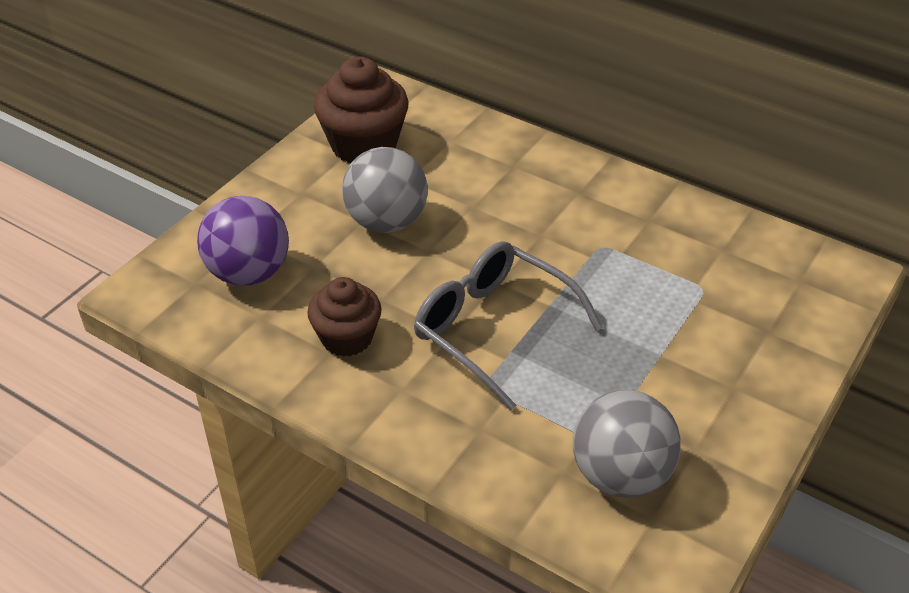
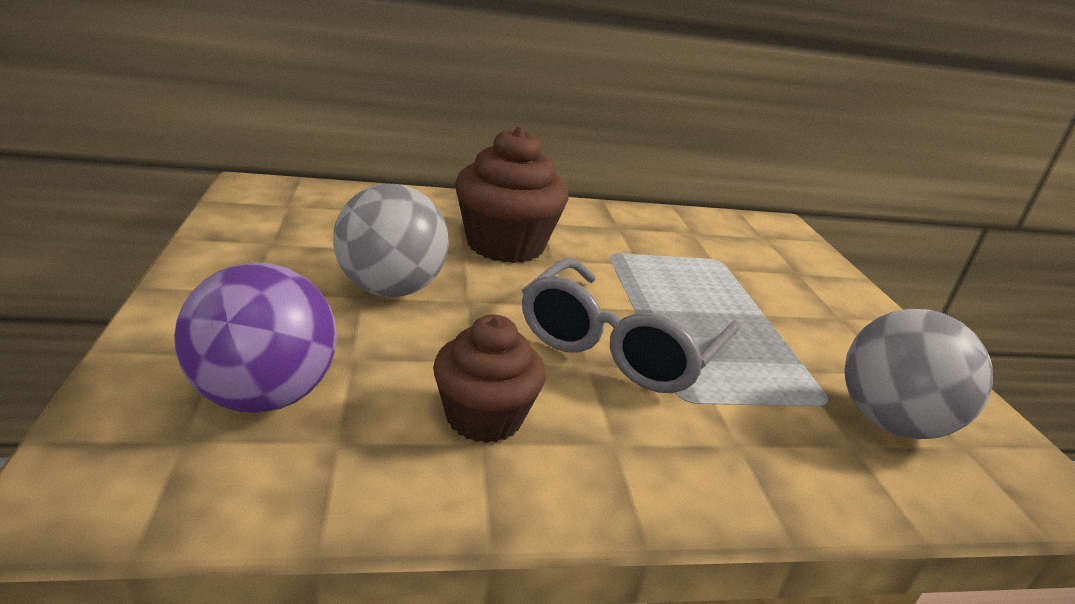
camera: 45 degrees left, 15 degrees down
brown cupcake [314,57,409,163] -> brown cupcake moved to [455,126,569,263]
grey glasses [414,241,603,410] -> grey glasses turned 60 degrees counterclockwise [522,258,741,393]

